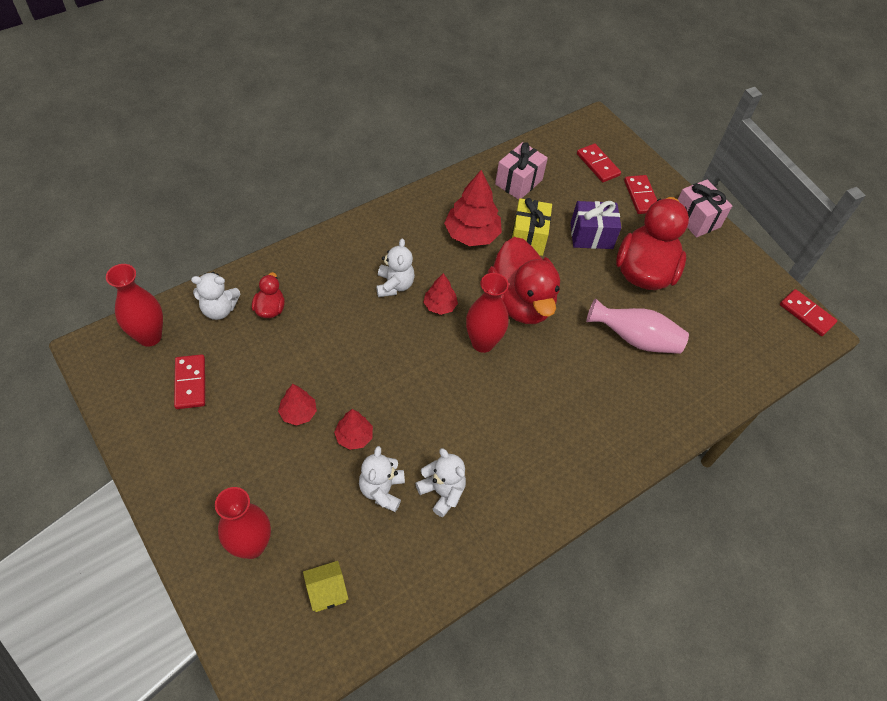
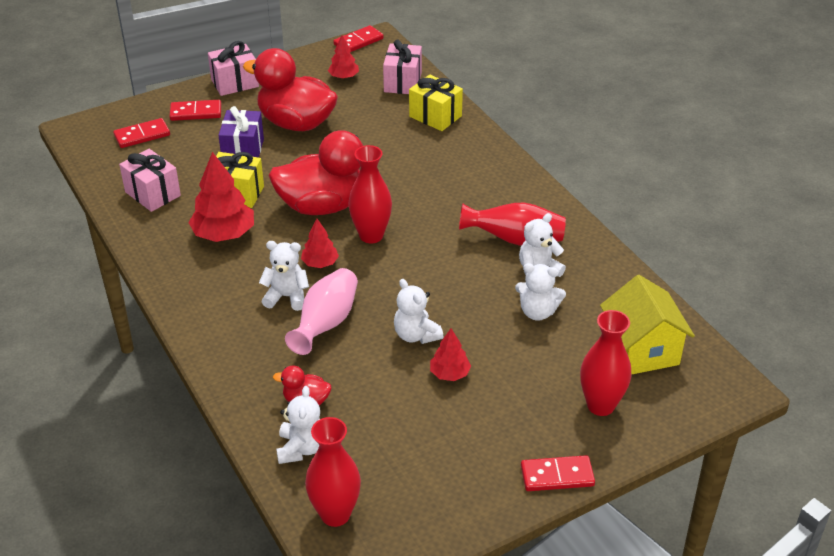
camera: 80 degrees left, 15 degrees down
red domino [174,354,205,409] -> red domino moved to [521,455,595,491]
yellow house [303,561,349,612] -> yellow house [600,275,695,375], size x1.92
red tree [334,409,373,450] -> red tree moved to [328,35,359,79]
pink vase [586,298,689,354] -> pink vase moved to [285,268,358,355]
none -> pink gift [383,40,422,94]
none -> white teddy bear [394,279,443,344]
none -> yellow gift [409,74,463,131]
none -> red vase [459,203,566,246]

